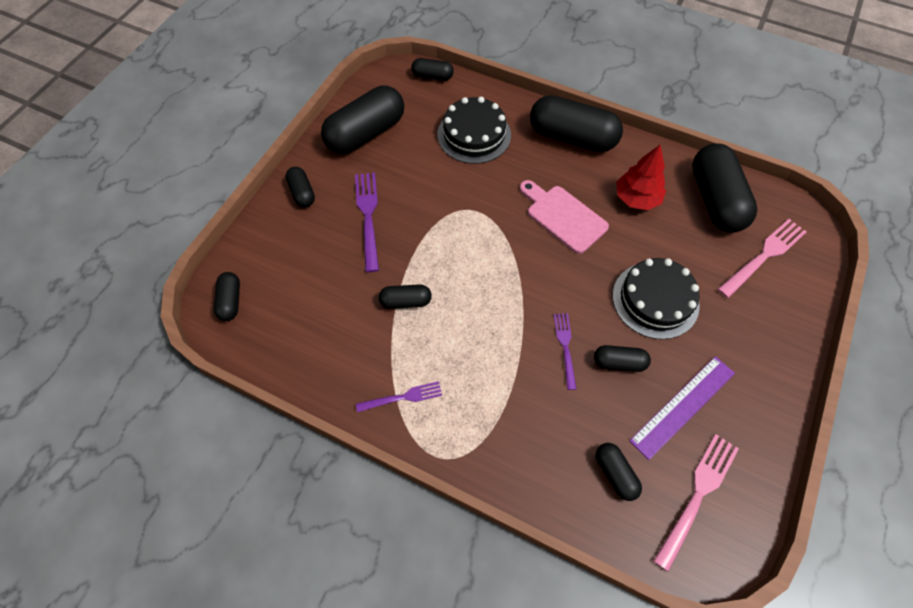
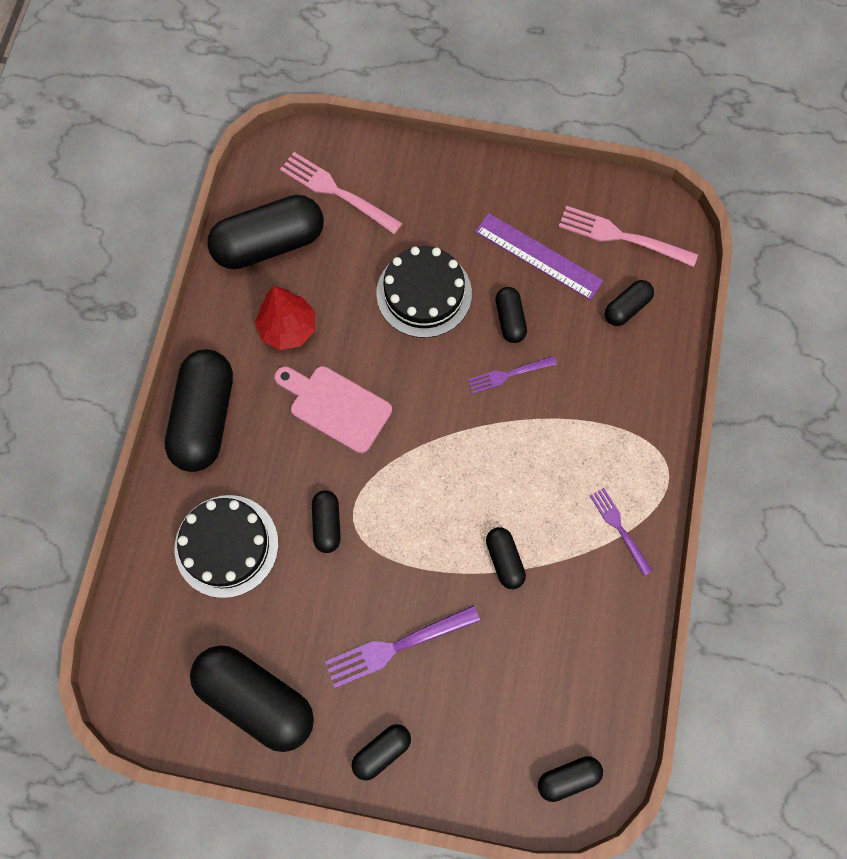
camera: 105 degrees left, 10 degrees up
black capsule [411,58,454,81] -> black capsule moved to [312,490,341,553]
pink cutting board [520,180,609,254] -> pink cutting board turned 90 degrees clockwise [274,366,392,454]

